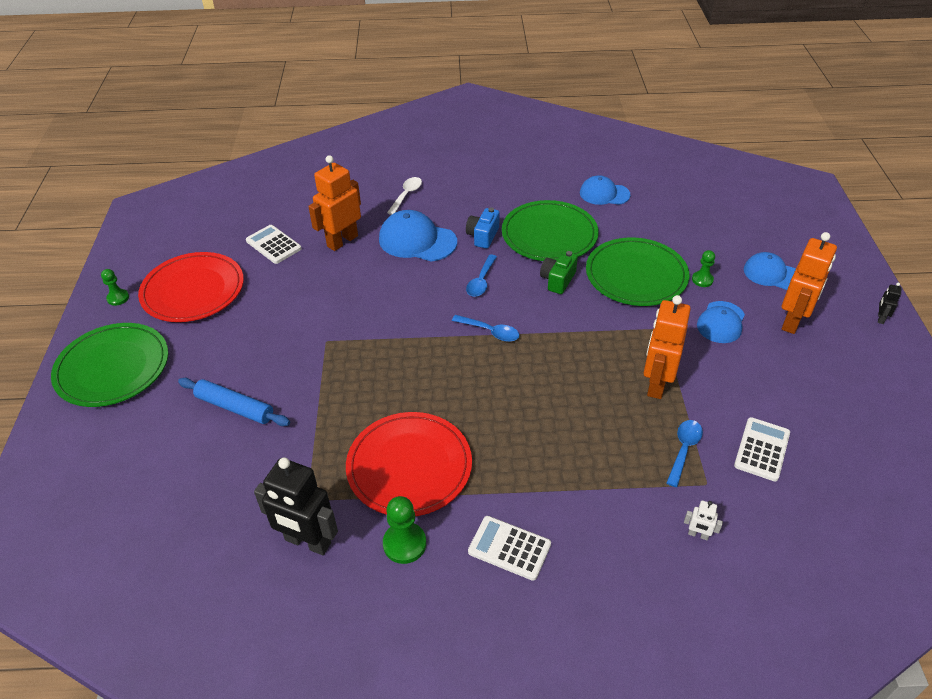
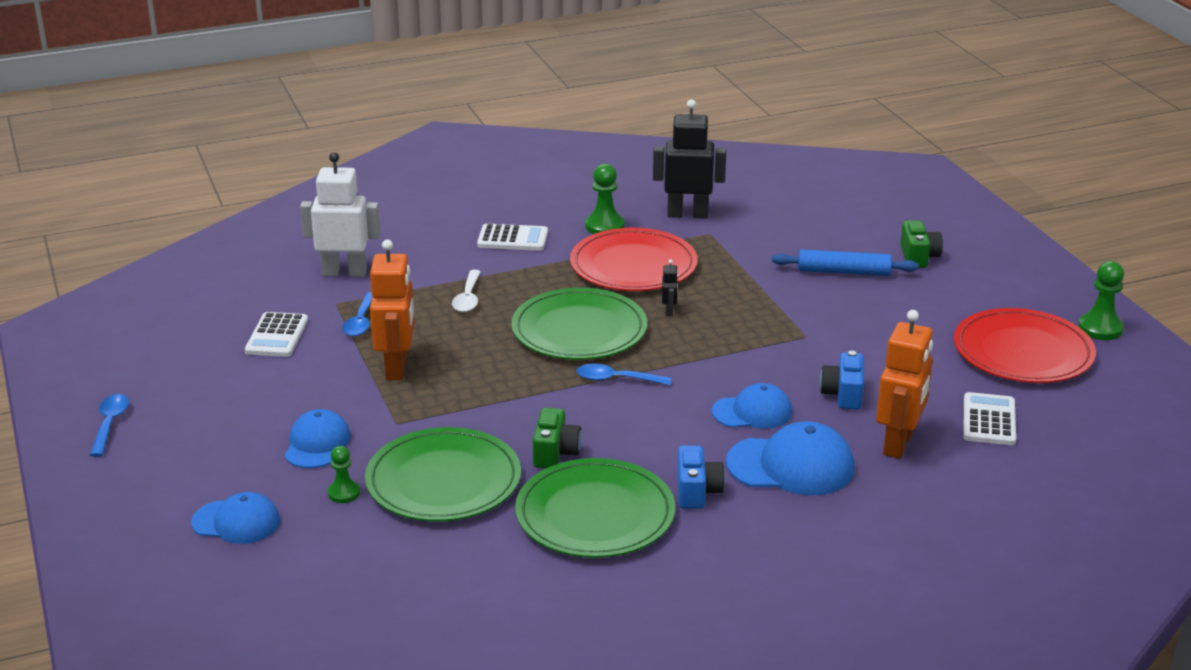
camera: 160 degrees right, 15 degrees down
green plate [51,323,168,407] -> green plate moved to [511,288,647,360]
green pawn [101,269,129,306] -> green pawn [1078,261,1124,340], size x1.56
white calculator [246,225,302,264] -> white calculator turned 105 degrees counterclockwise [963,392,1016,445]
white spoon [387,177,422,215] -> white spoon moved to [452,270,481,312]
blue spoon [466,255,497,297] -> blue spoon moved to [90,394,129,457]
blue cap [580,175,631,205] -> blue cap moved to [712,383,792,428]
white robot [684,501,723,540] -> white robot [300,152,381,277], size x2.33
orange robot [782,232,837,334] -> none
black robot [878,283,901,324] -> black robot moved to [662,260,678,316]
none -> blue camera [820,351,864,410]
none -> green camera [900,220,943,268]

